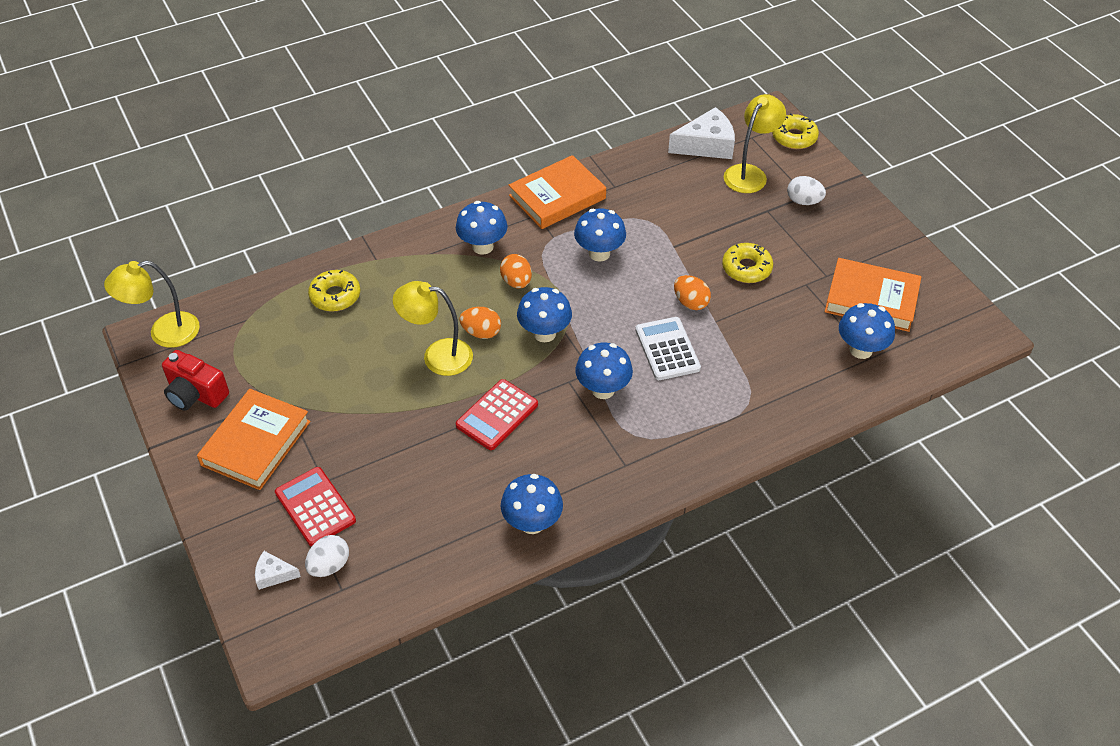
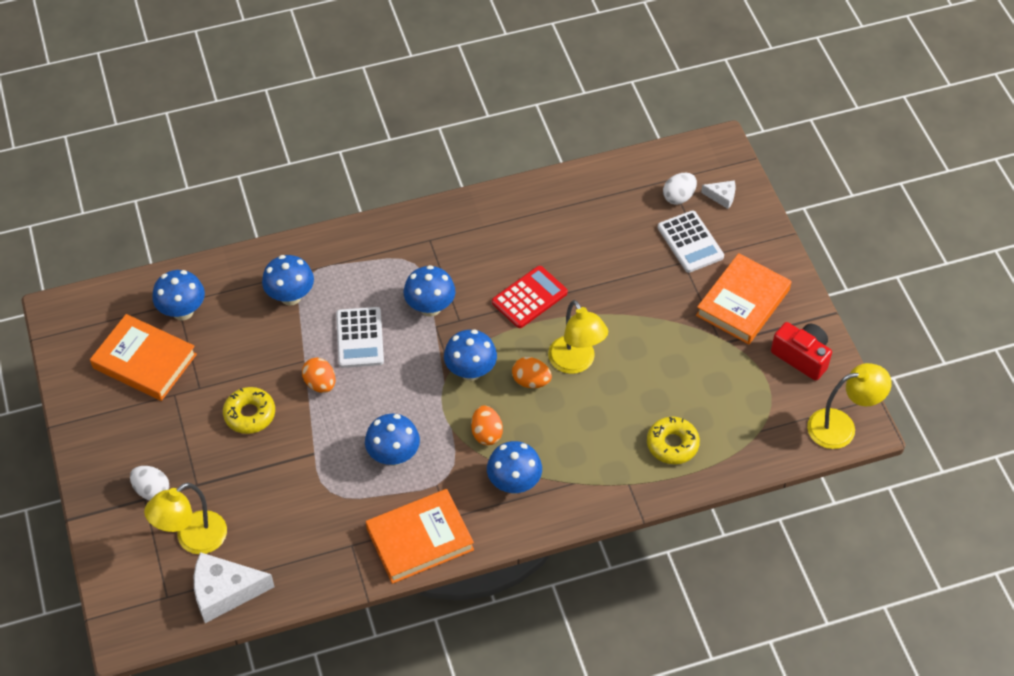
camera: 170 degrees left, 5 degrees up
red calculator [275,467,356,547] -> white calculator [658,210,724,273]
yellow lamp [393,281,473,376] -> yellow lamp turned 45 degrees clockwise [548,300,608,374]
blue mushroom [501,474,563,534] -> blue mushroom moved to [262,255,314,306]
yellow donut [772,113,819,149] -> none

